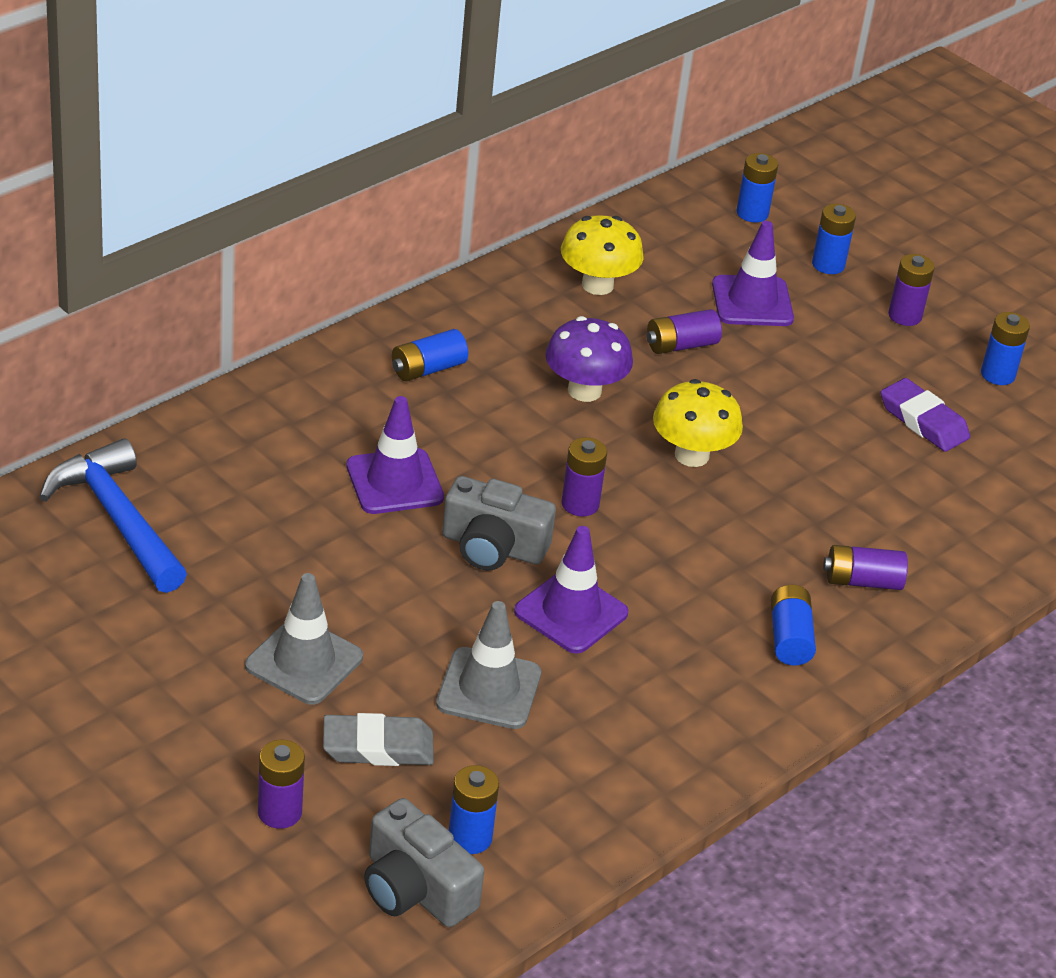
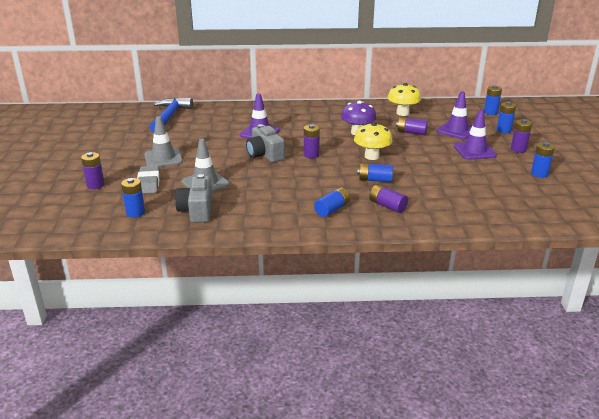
camera: 45 degrees right, 10 degrees down
grey eraser [323,713,434,766] -> grey eraser turned 45 degrees clockwise [137,165,160,194]
grey camera [364,798,484,927] -> grey camera moved to [175,174,212,223]
blue battery [392,329,468,382] -> blue battery moved to [357,163,393,182]
purple traffic cone [514,526,628,654] -> purple traffic cone moved to [454,110,497,160]
purple eraser [881,378,970,452] -> none

